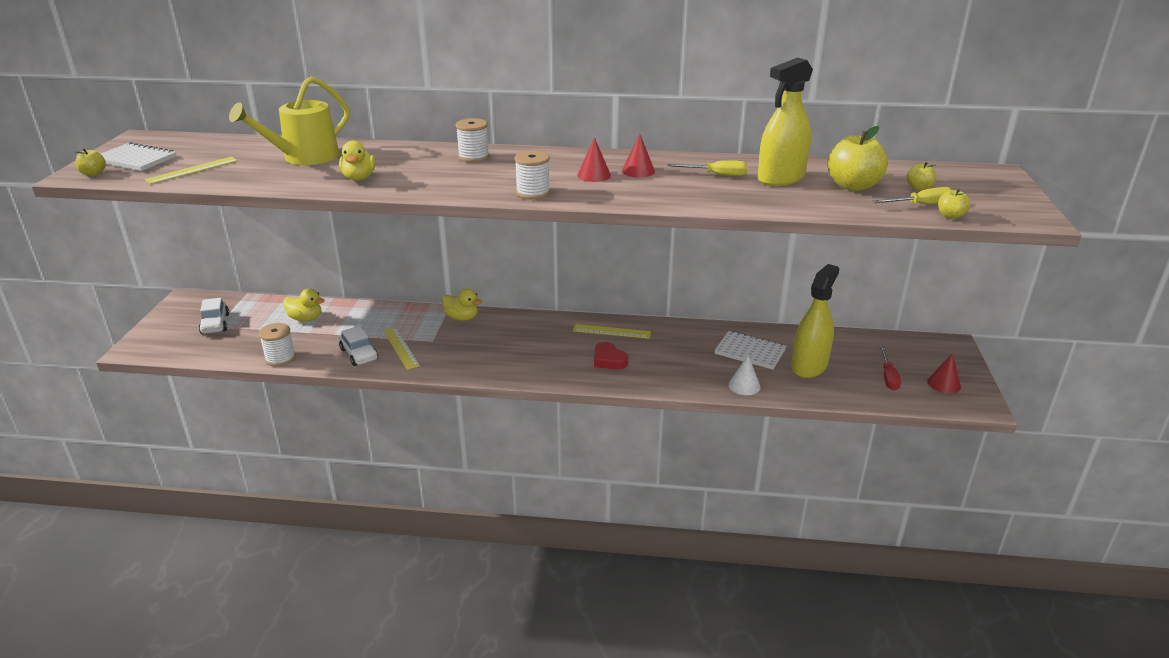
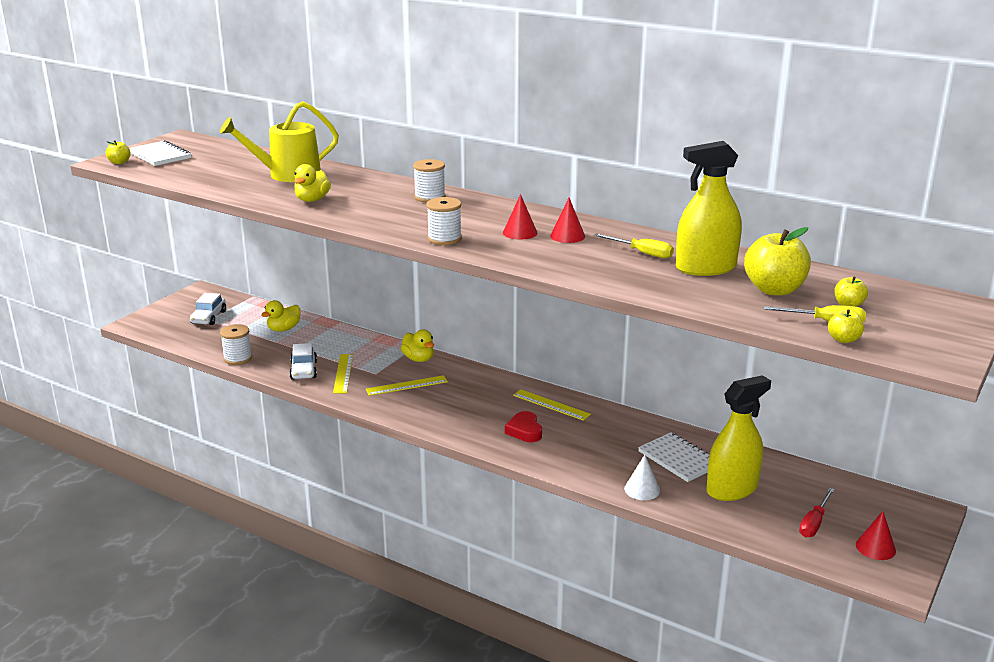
camera: 25 degrees right, 5 degrees down
yellow ruler [144,157,238,184] -> yellow ruler moved to [366,375,448,396]
yellow duck [283,288,325,321] -> yellow duck turned 90 degrees clockwise [261,300,300,332]

